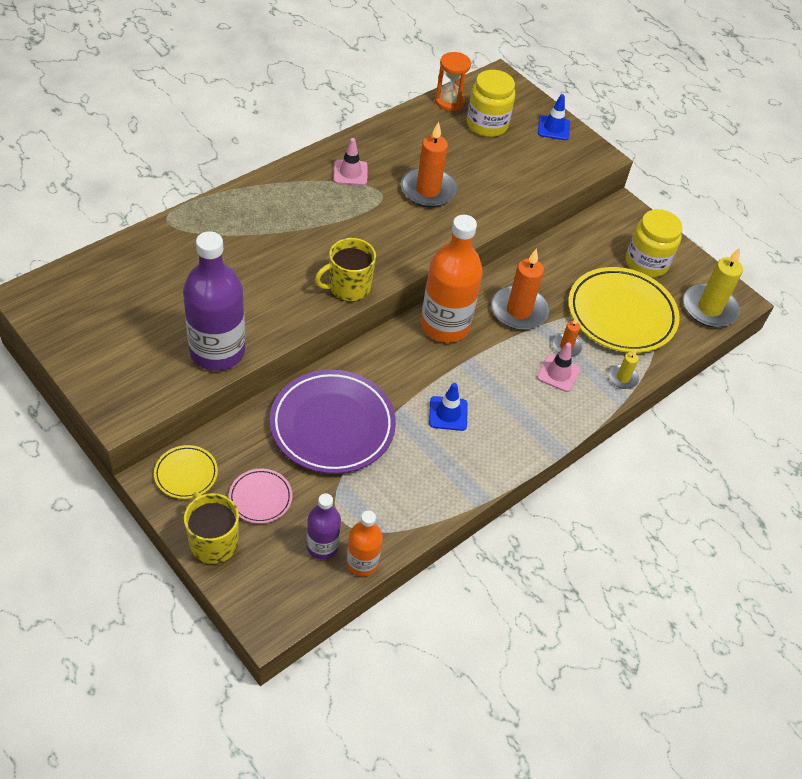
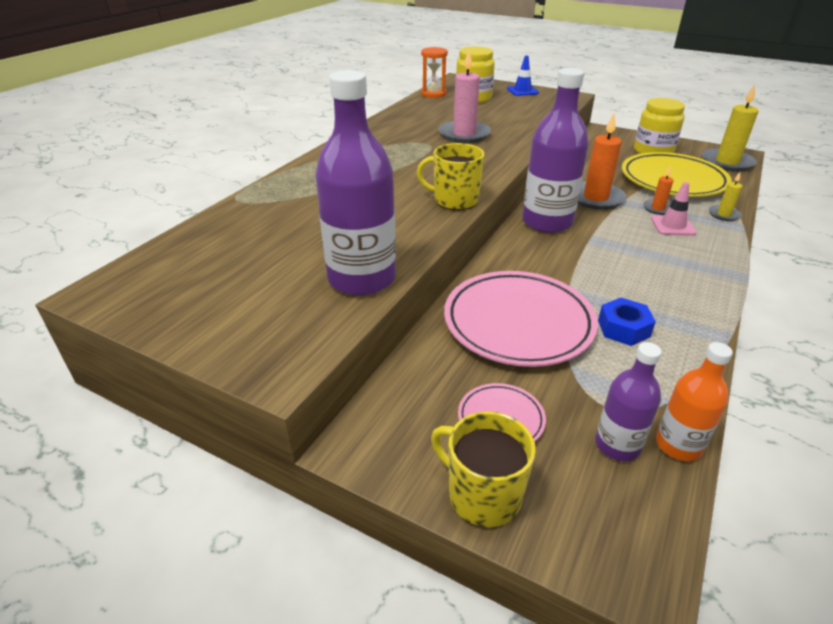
camera: 15 degrees left, 15 degrees down
yellow plate [154,445,218,499] -> none
purple plate [270,370,396,474] -> pink plate [444,271,598,367]
yellow mug [315,238,376,302] -> yellow mug turned 60 degrees clockwise [417,143,485,210]
pink traffic cone [334,138,368,185] -> none
orange candle [401,122,457,207] -> pink candle [439,50,491,143]
orange bottle [421,215,483,343] -> purple bottle [522,68,589,233]
blue traffic cone [429,383,468,431] -> none
none -> blue nut [598,298,656,346]

